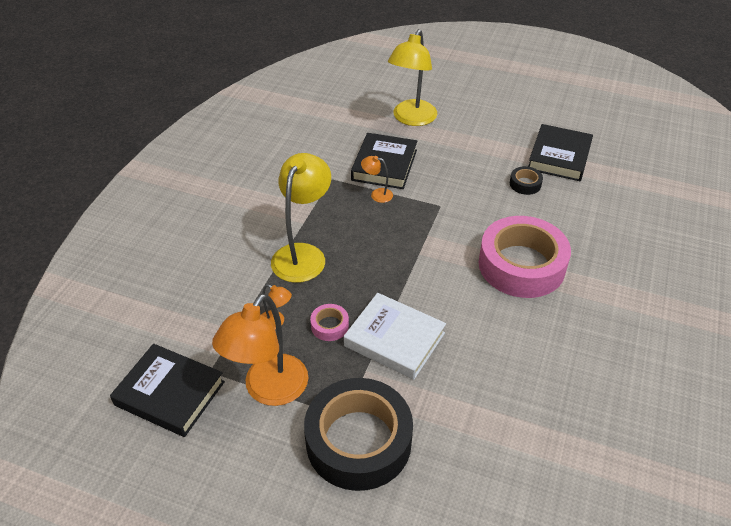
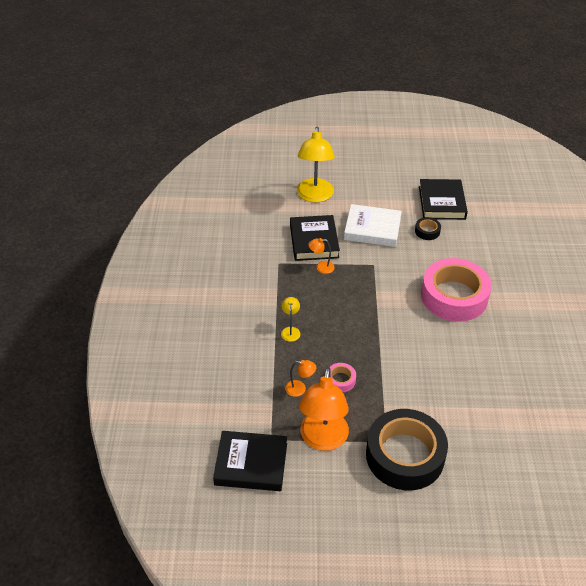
camera: 20 degrees left, 0 degrees up
yellow lamp [271,153,331,283] -> yellow lamp [281,297,300,342], size x0.44
white book [344,293,446,380] -> white book moved to [344,204,402,247]

